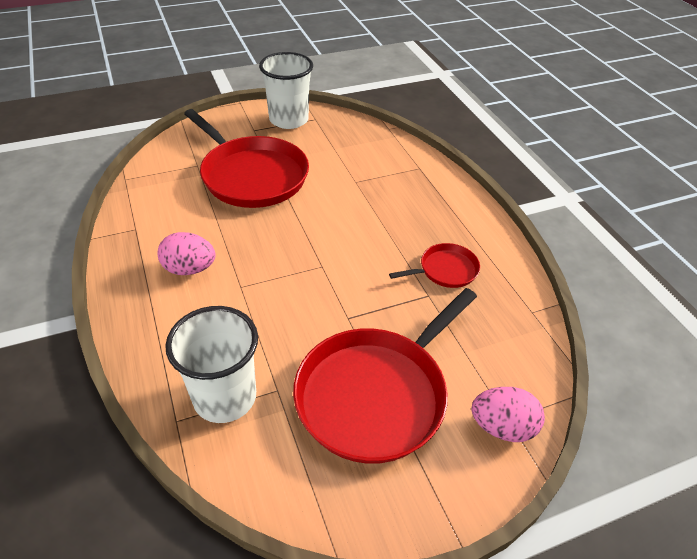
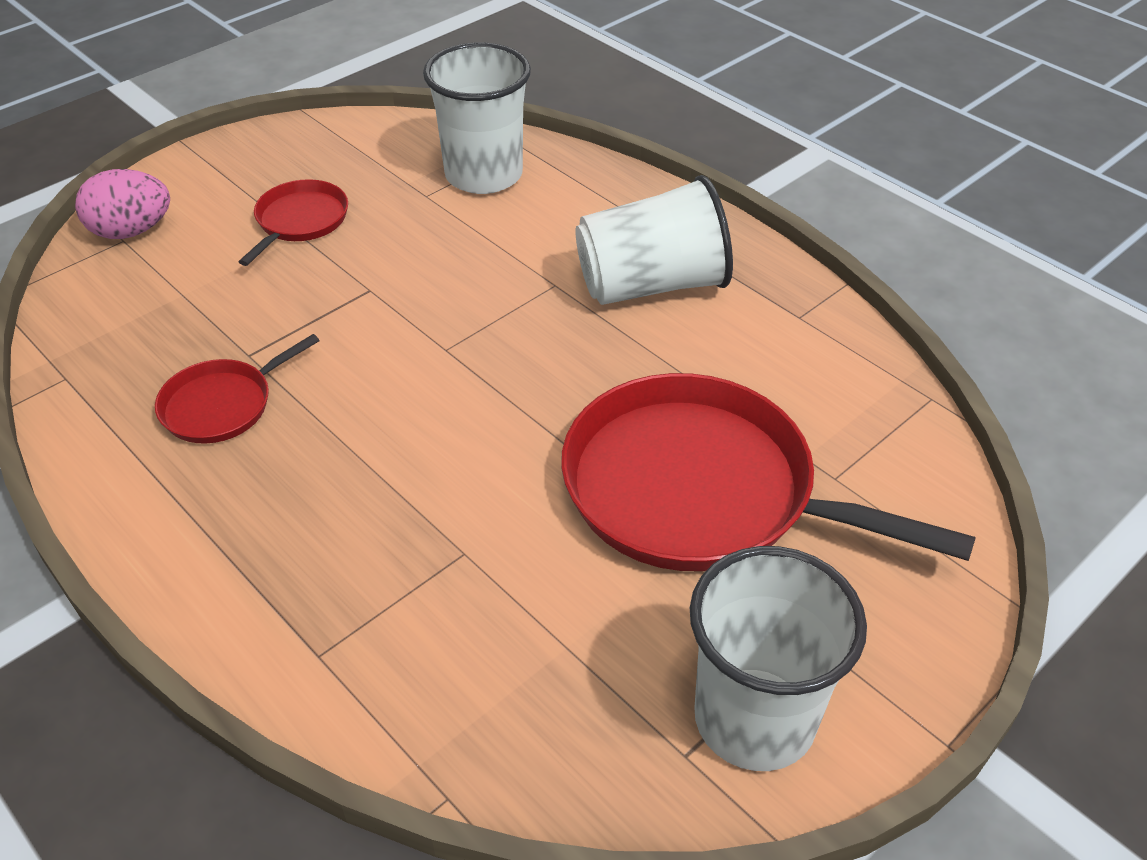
camera: 160 degrees right, 0 degrees up
pink egg [158,232,216,275] -> white cup [575,175,733,305]
red pan [293,288,477,464] -> red pan [239,179,348,266], size x0.48

